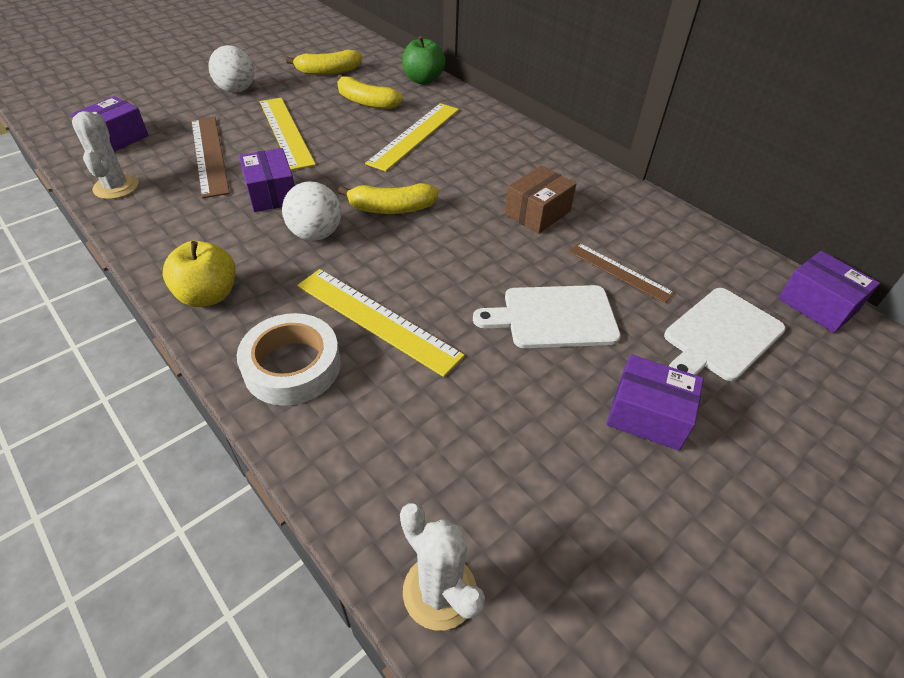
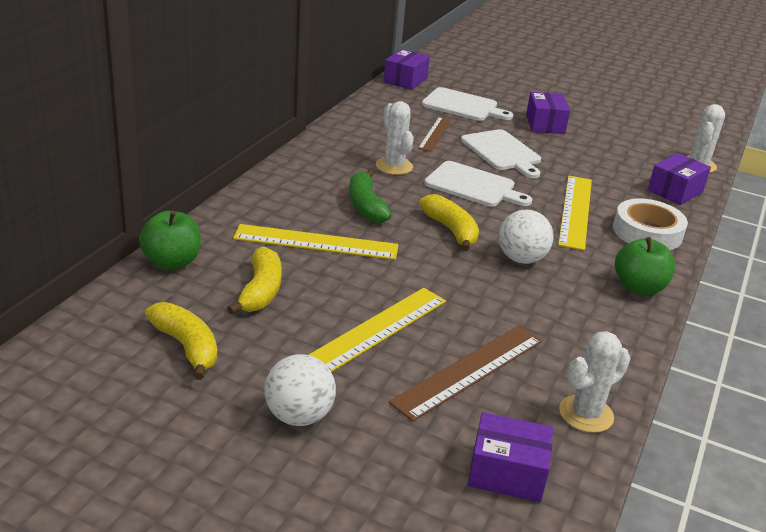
camera: 115 degrees left, 15 degrees down
yellow apple [163,241,235,307] -> green apple [615,237,675,295]
purple box [239,148,295,212] -> purple box moved to [648,153,711,205]
brown box [505,166,576,234] -> white cactus [376,101,414,175]
none -> green banana [349,170,391,223]
none -> white cutting board [424,161,532,207]

